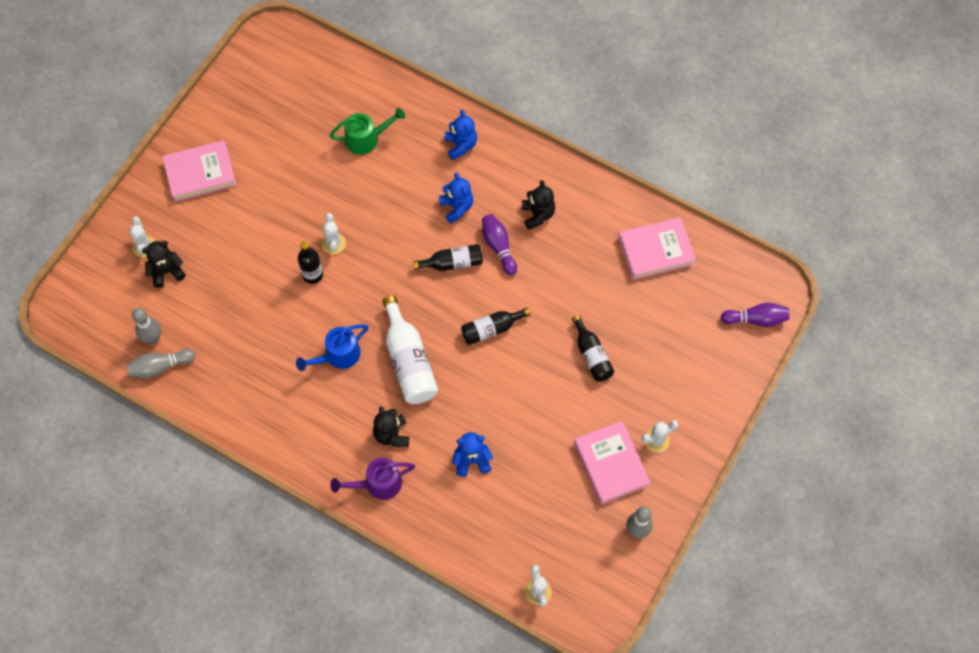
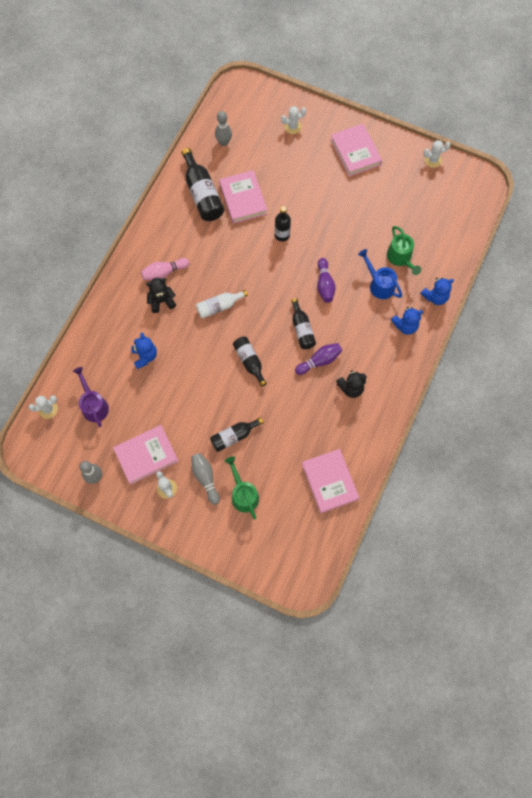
camera: 85 degrees right, 5 degrees up
grey bowling pin [126,349,195,378] -> grey bowling pin moved to [191,453,220,505]
black teddy bear [142,241,186,288] -> none
blue watering can [296,324,368,371] -> blue watering can moved to [358,249,402,299]
white cactus [321,213,346,254] -> white cactus moved to [424,140,451,168]
purple watering can [330,458,415,500] -> purple watering can moved to [73,367,109,427]
white bottle [383,295,438,404] -> white bottle [196,290,248,318], size x0.63
blue teddy bear [439,172,473,224] -> blue teddy bear moved to [420,278,454,305]
purple bowling pin [721,303,789,327] -> purple bowling pin moved to [317,258,335,303]
none -> pink bowling pin [141,258,189,280]
none -> black bottle [182,148,224,221]
none -> pink book [219,170,267,224]
none -> green watering can [225,456,259,519]

